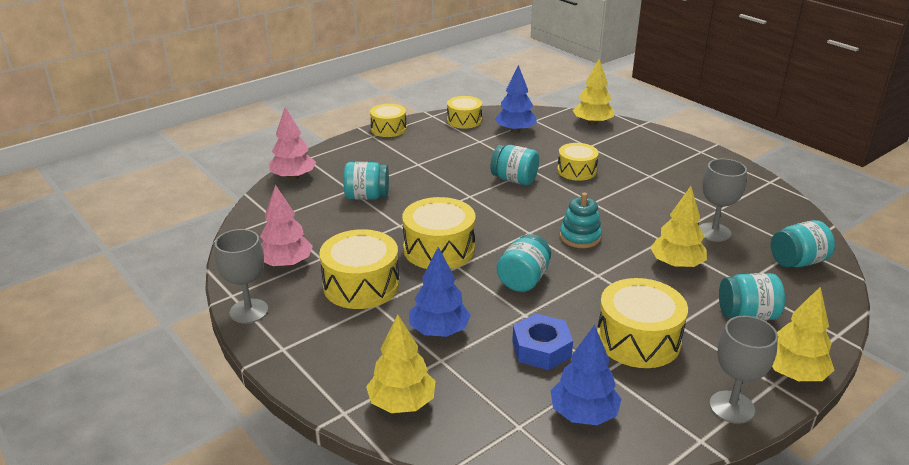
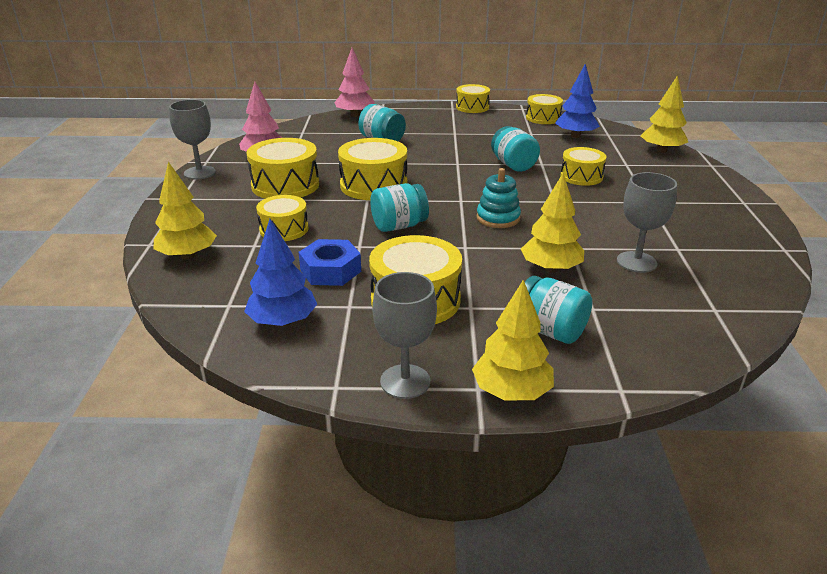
camera: 40 degrees right, 0 degrees up
blue tree [409,247,471,337] -> yellow drum [256,195,308,241]
turquoise jar [771,220,835,268] -> none

